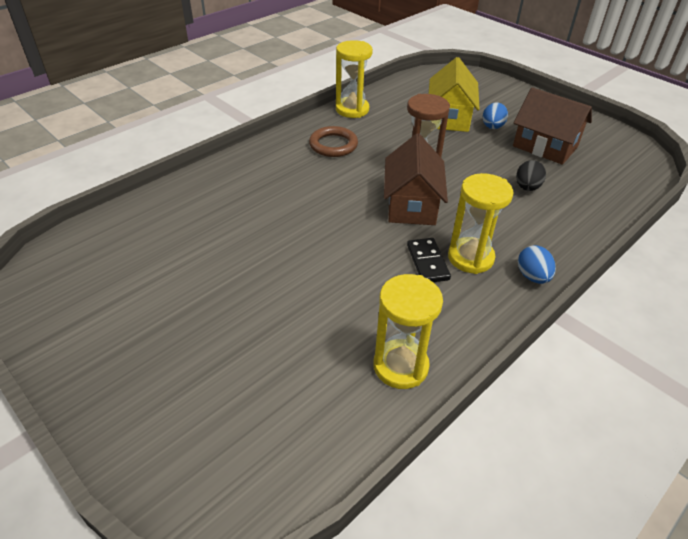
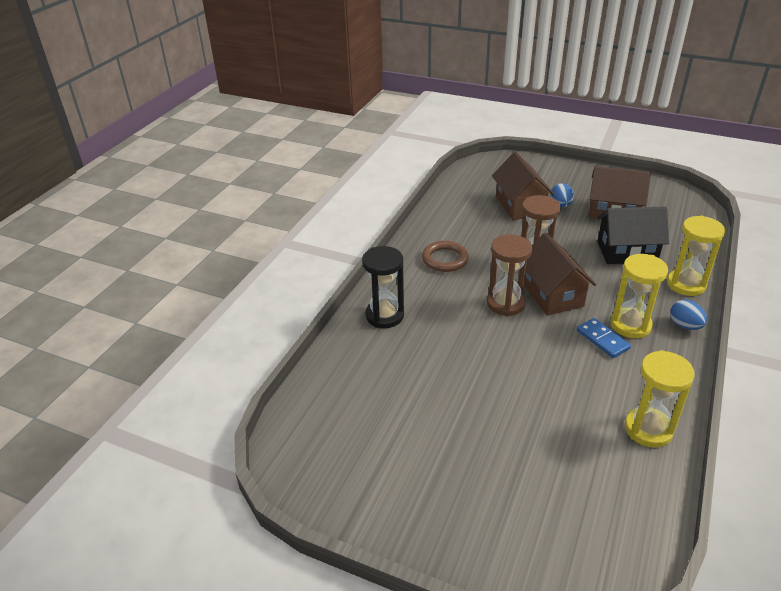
camera: 20 degrees left, 5 degrees down
yellow hourglass [336,40,373,118] -> yellow hourglass moved to [667,216,725,296]
black domino [407,238,451,282] -> blue domino [577,318,631,358]
yellow house [429,57,480,132] -> brown house [492,152,555,220]
black egg [516,160,546,191] -> black house [597,206,669,264]
none -> black hourglass [362,246,404,328]
none -> brown hourglass [487,234,532,316]

